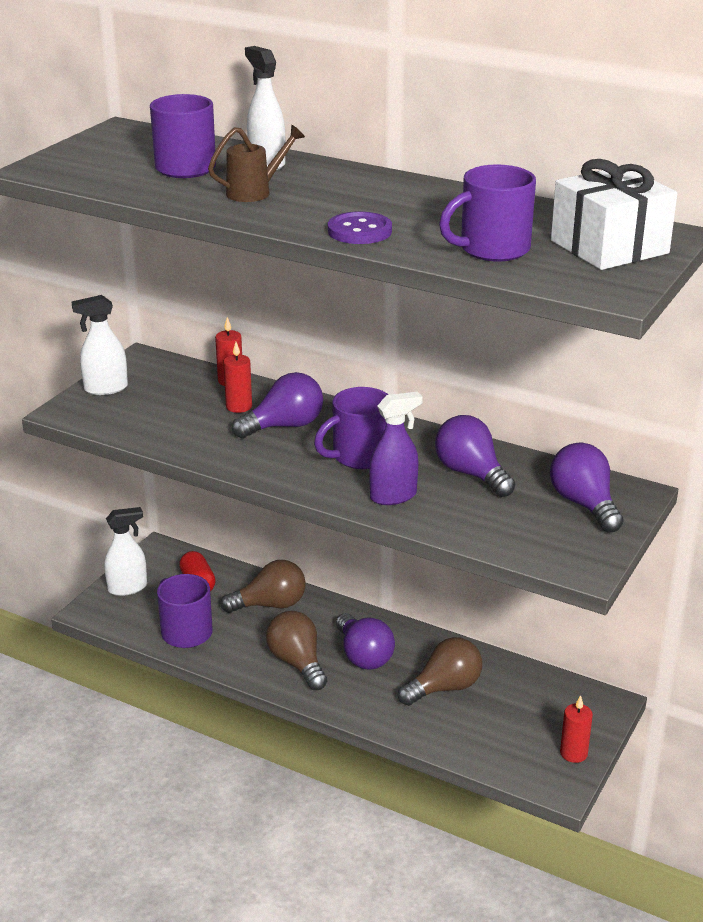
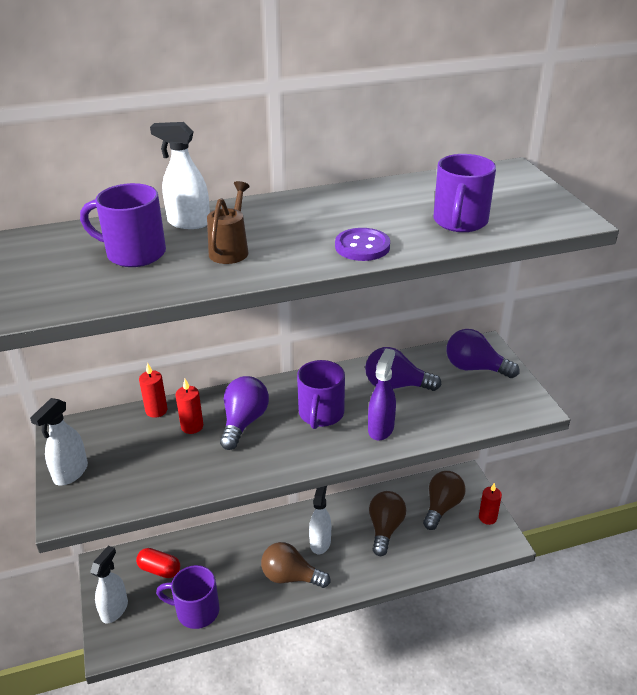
camera: 45 degrees left, 5 degrees up
brown light bulb [220,560,306,613] -> brown light bulb moved to [423,471,466,530]
purple light bulb [336,613,395,670] -> white spray bottle [309,486,331,554]
white gift [551,159,677,270] -> none

